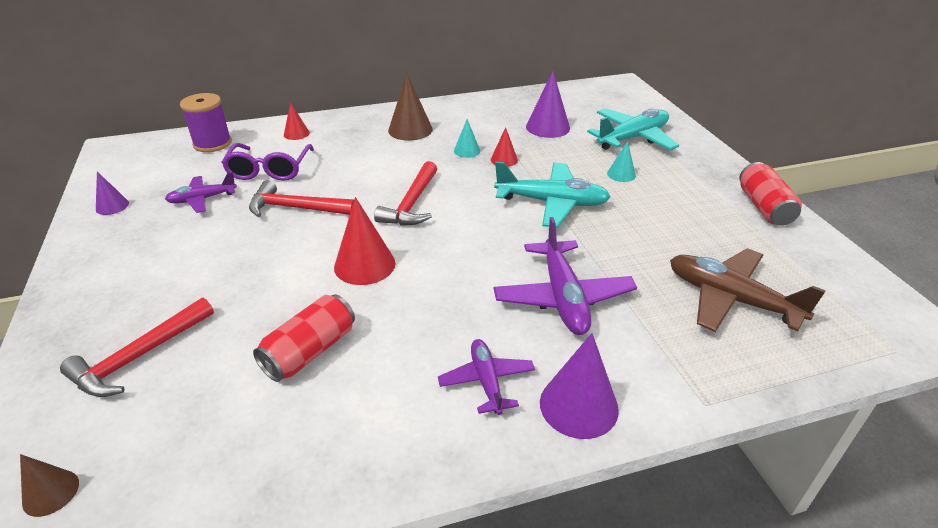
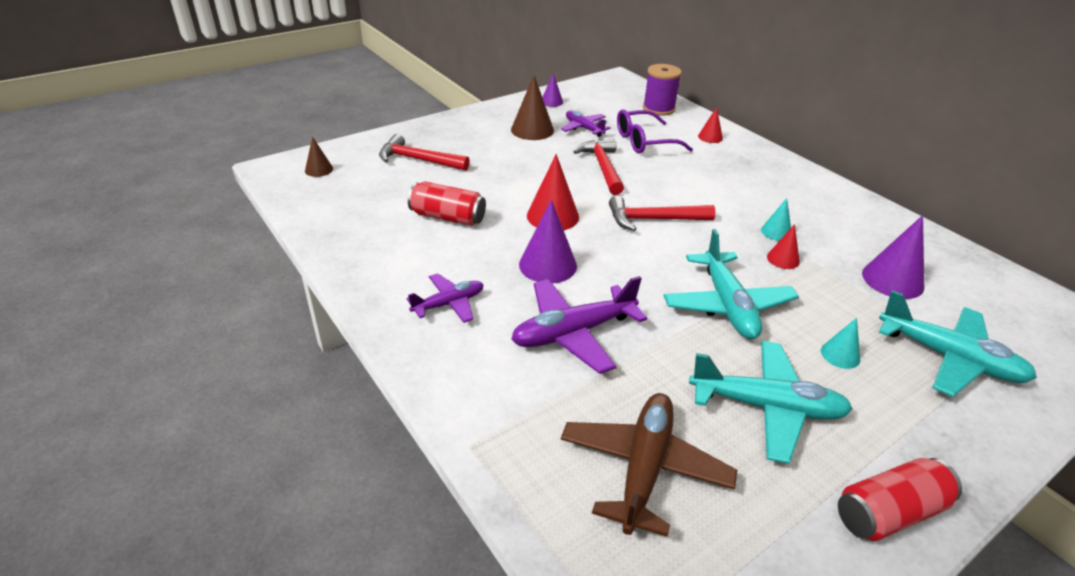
camera: 70 degrees right, 0 degrees up
brown cone [388,73,433,141] -> brown cone moved to [511,75,554,140]
purple cone [540,333,619,439] -> purple cone moved to [519,200,577,283]
none -> turquoise plane [689,341,853,464]

